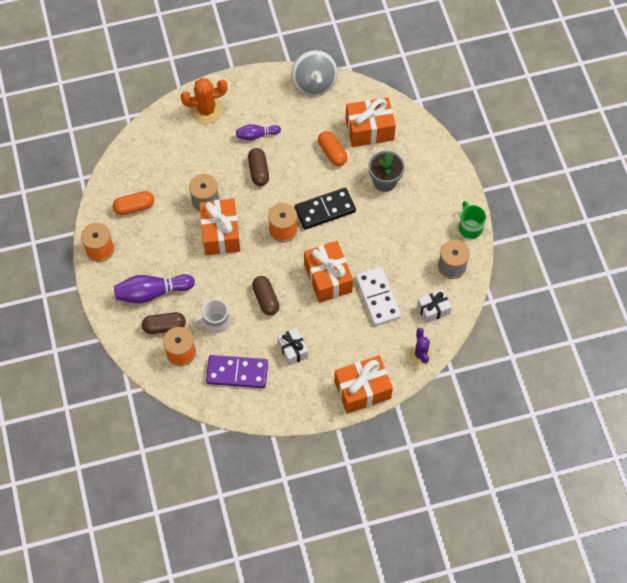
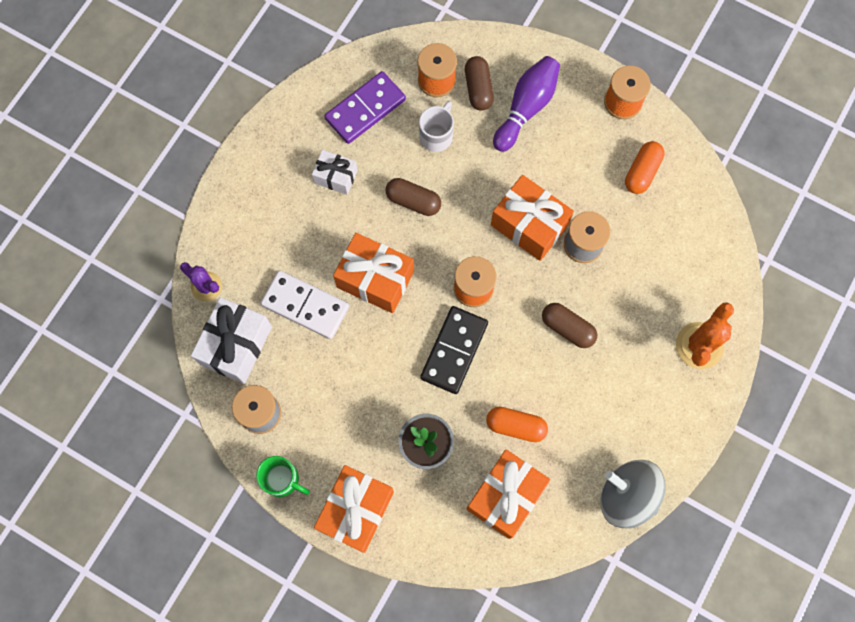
camera: 135 degrees right, 10 degrees up
brown capsule [142,312,186,334] -> brown capsule turned 45 degrees counterclockwise [465,56,494,111]
purple bowling pin [236,124,281,140] -> none
orange gift [334,355,393,414] -> orange gift moved to [314,465,394,553]
white gift [417,290,452,323] -> white gift [191,297,272,384], size x1.70

